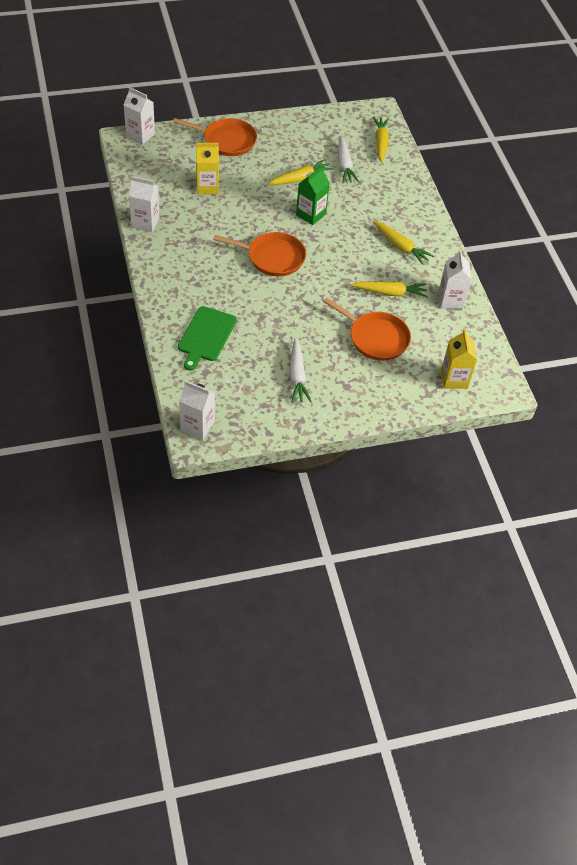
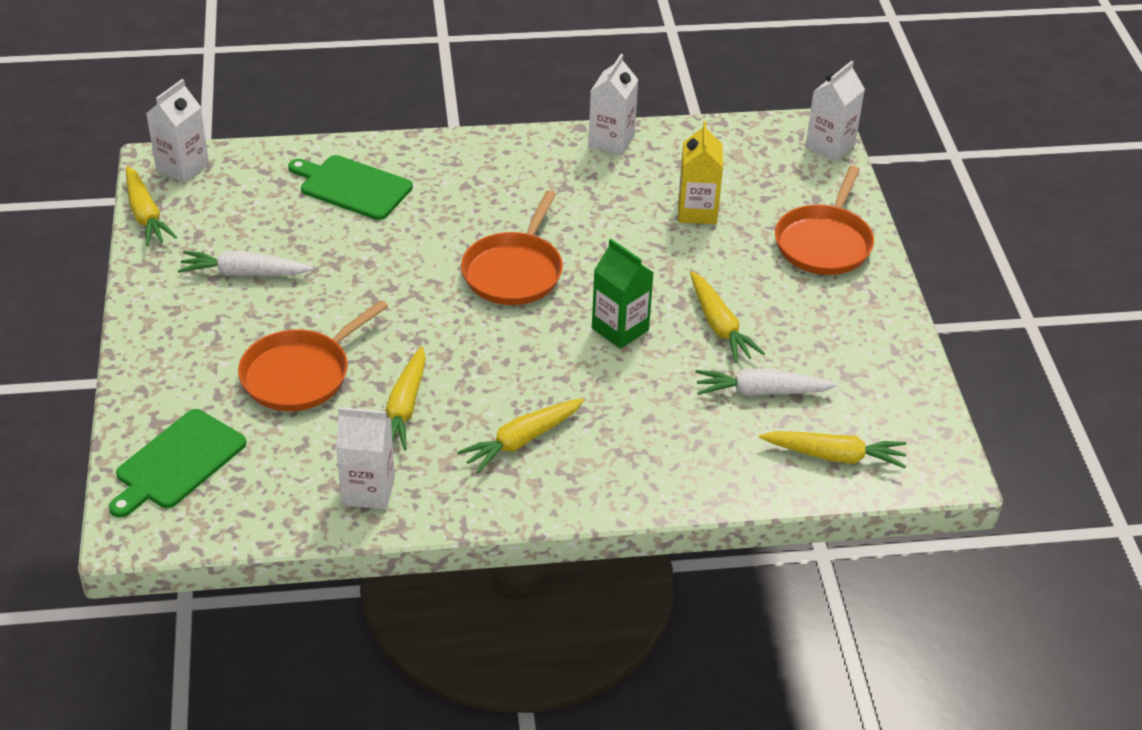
camera: 100 degrees right, 10 degrees down
yellow carton [441,329,477,389] -> green cutting board [109,409,246,518]
none -> yellow carrot [126,166,177,246]

